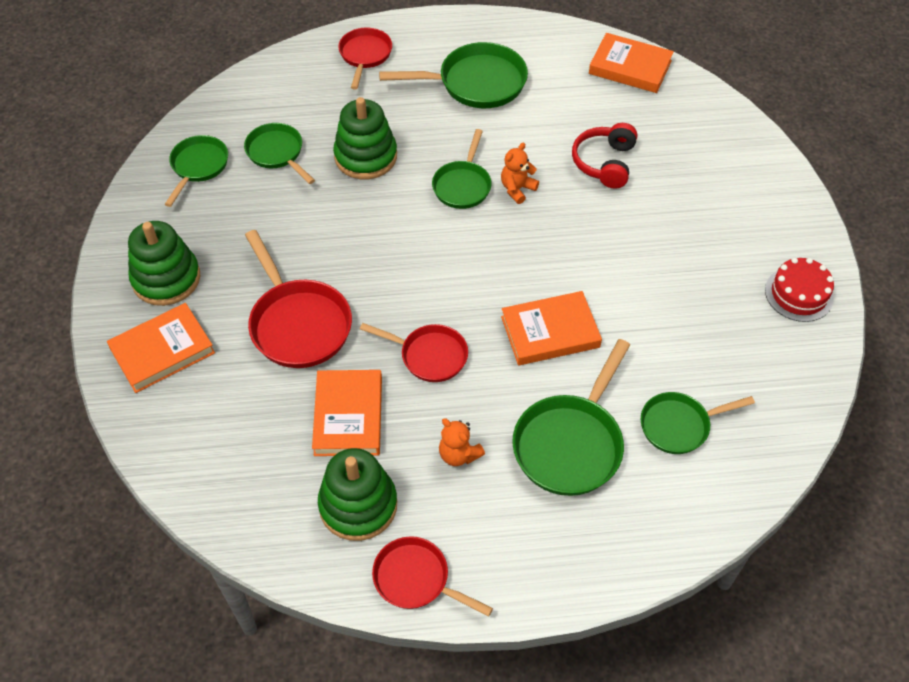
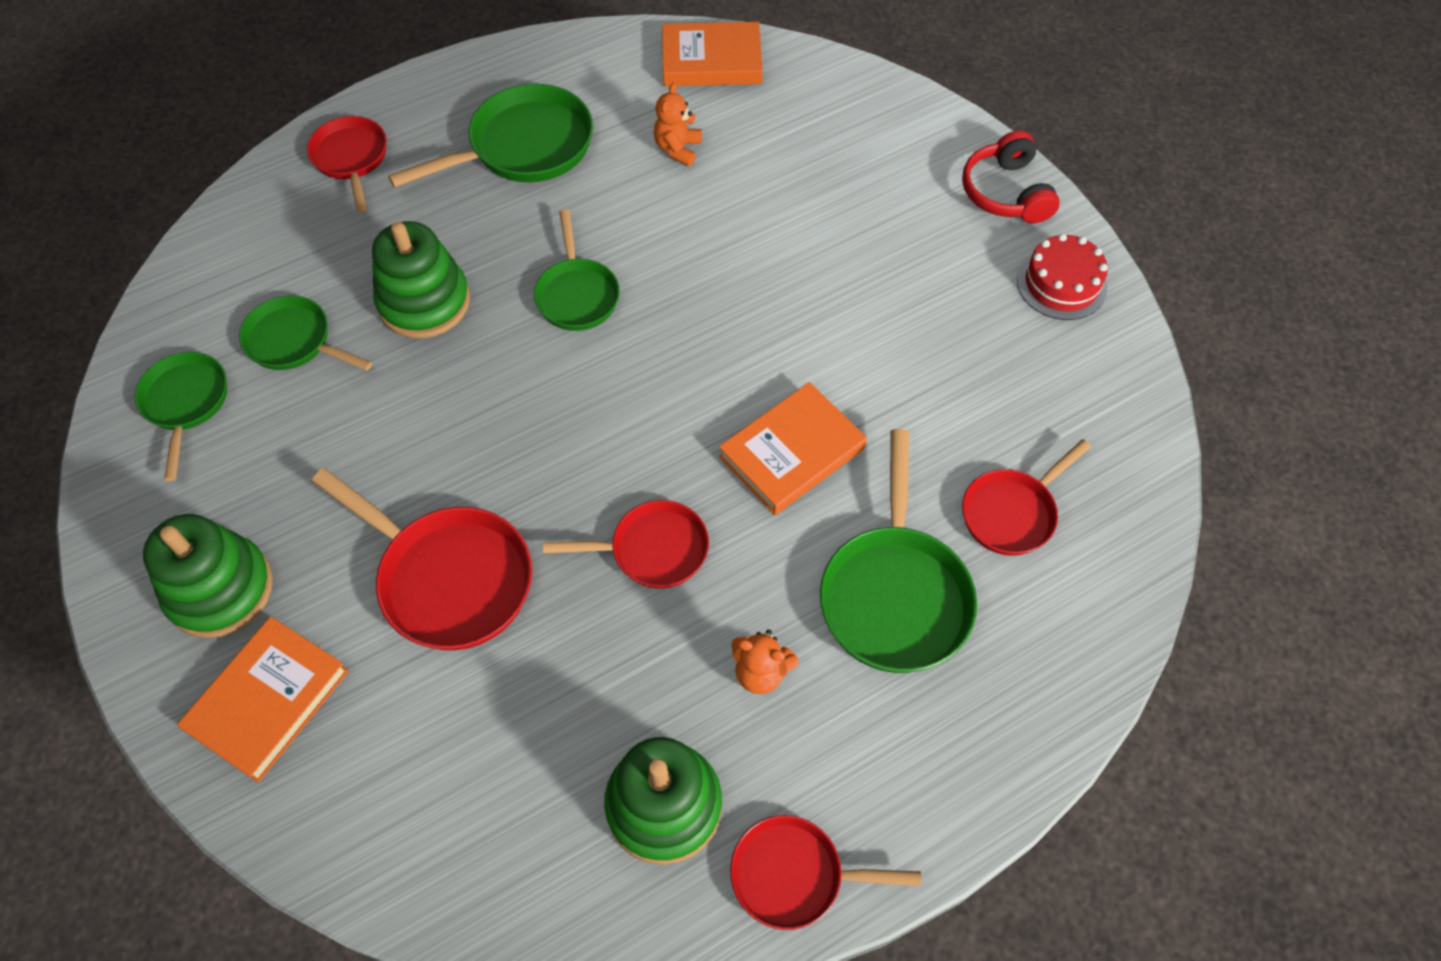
camera: 25 degrees left, 5 degrees up
orange book [312,370,382,456] -> none
orange teddy bear [501,143,539,204] -> orange teddy bear moved to [654,83,702,166]
red headphones [572,123,637,189] -> red headphones moved to [962,130,1060,223]
green pan [641,392,755,454] -> red pan [962,439,1091,556]

